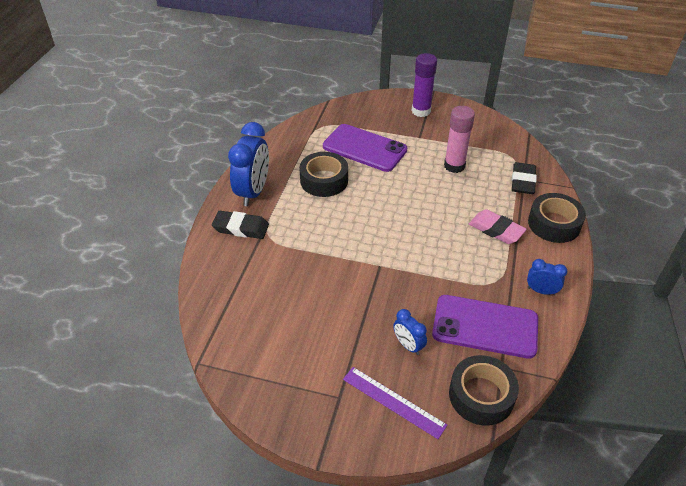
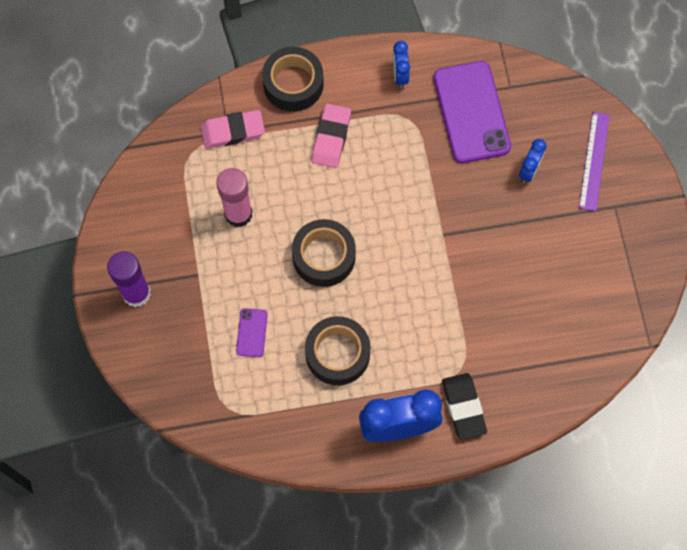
camera: 115 degrees left, 25 degrees up
purple phone [323,124,407,172] -> purple phone [236,308,268,357], size x0.44
black tape [449,355,519,425] -> black tape moved to [292,219,356,287]
black eraser [512,162,537,194] -> pink eraser [201,110,265,149]

